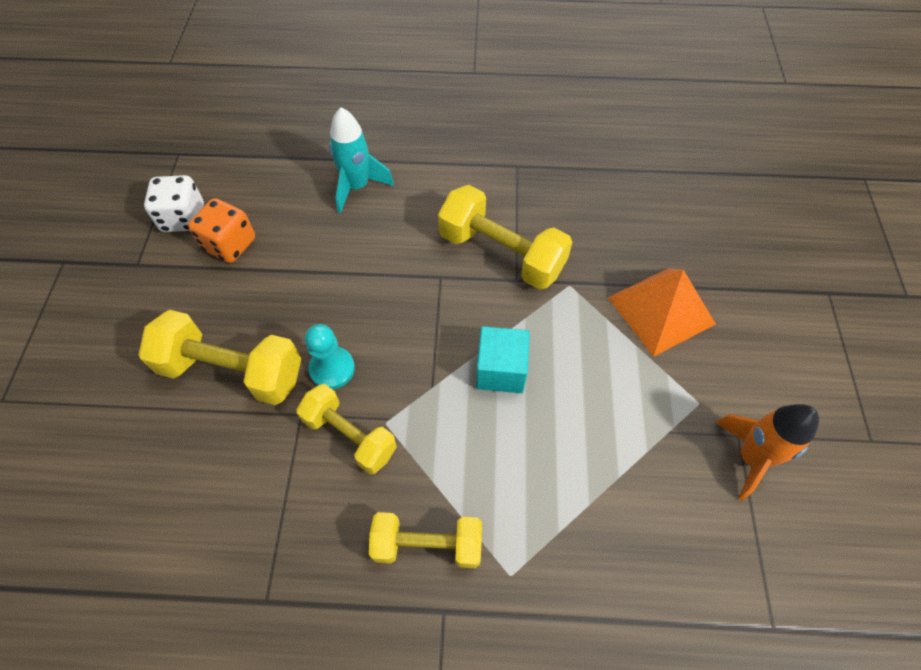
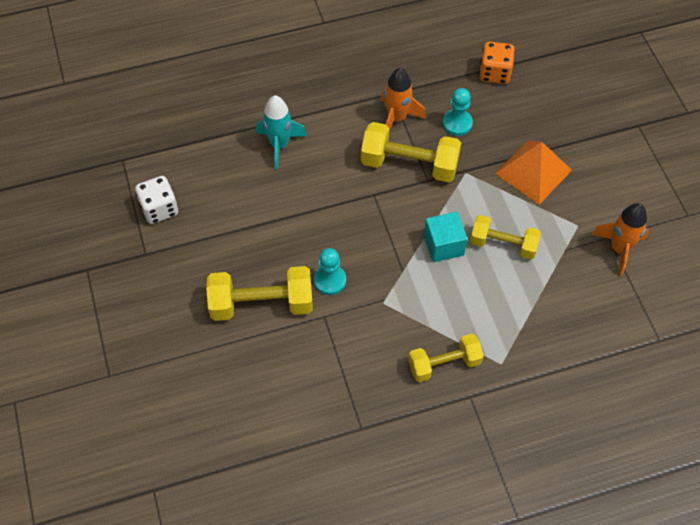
camera: 20 degrees left, 0 degrees up
orange dice [188,198,255,263] -> orange dice moved to [479,42,515,84]
yellow dumbbell [296,384,397,474] -> yellow dumbbell moved to [470,215,541,260]
none -> orange rocket [381,68,426,130]
none -> turquoise pawn [443,88,473,136]

